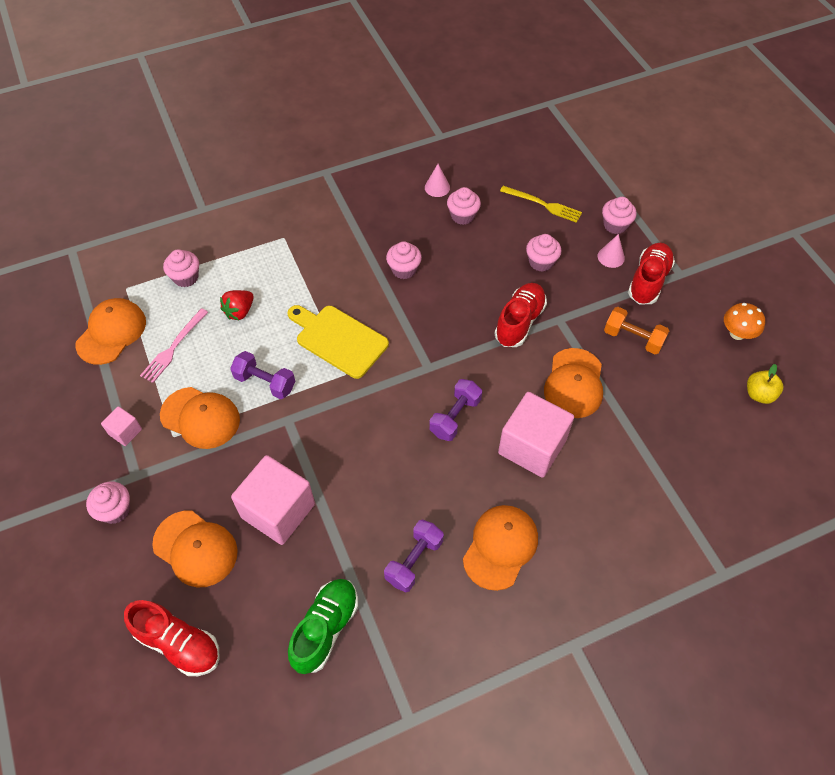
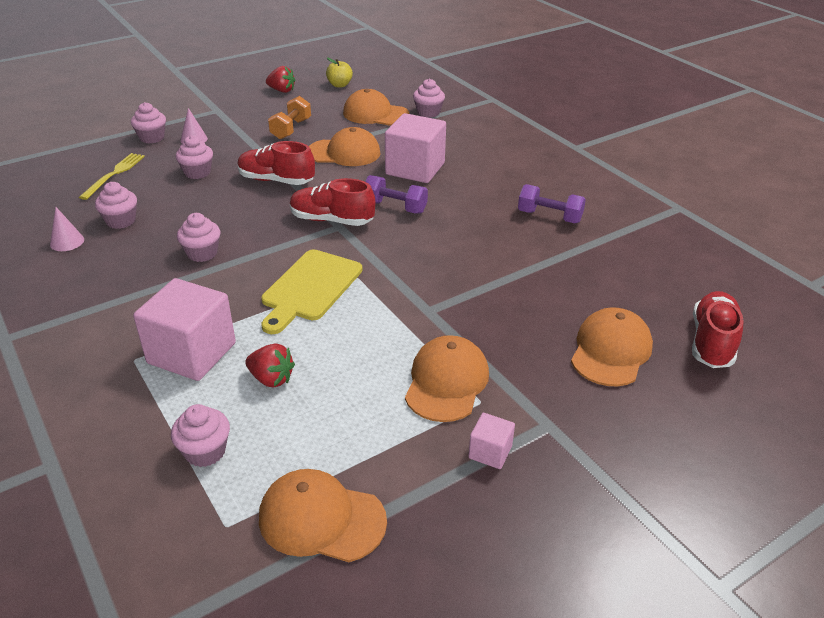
camera: 100 degrees left, 20 degrees down
pink cupcake [86,481,130,524] -> pink cupcake moved to [413,79,445,118]
pink fork [140,308,208,383] -> none
purple dumbbell [230,351,295,399] -> none
pink cube [231,455,315,545] -> pink cube moved to [133,278,236,381]
green shoe [288,579,358,674] -> none
orange cap [463,505,538,591] -> orange cap moved to [343,89,410,126]
red shoe [628,243,675,304] -> red shoe moved to [290,178,375,226]
orange mushroom [724,303,765,340] -> red strawberry [266,66,295,93]

